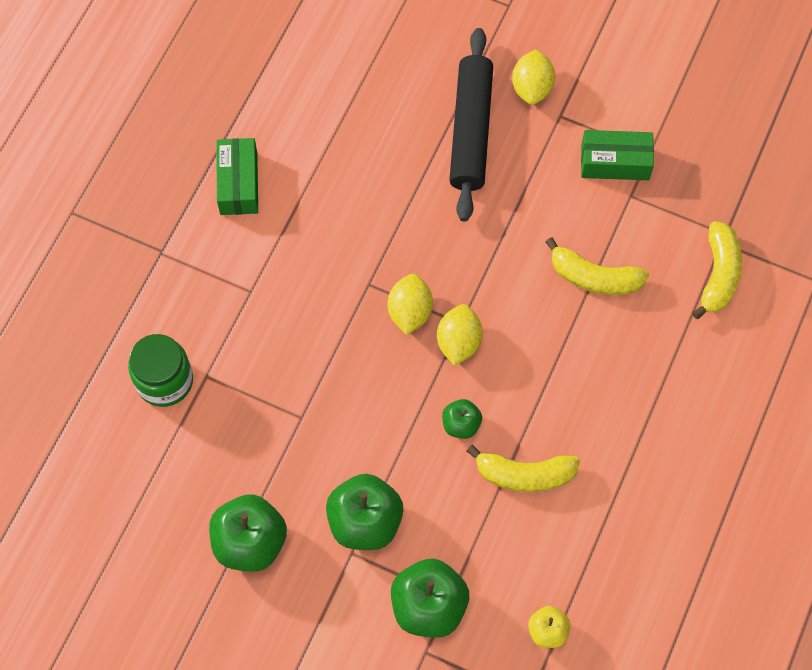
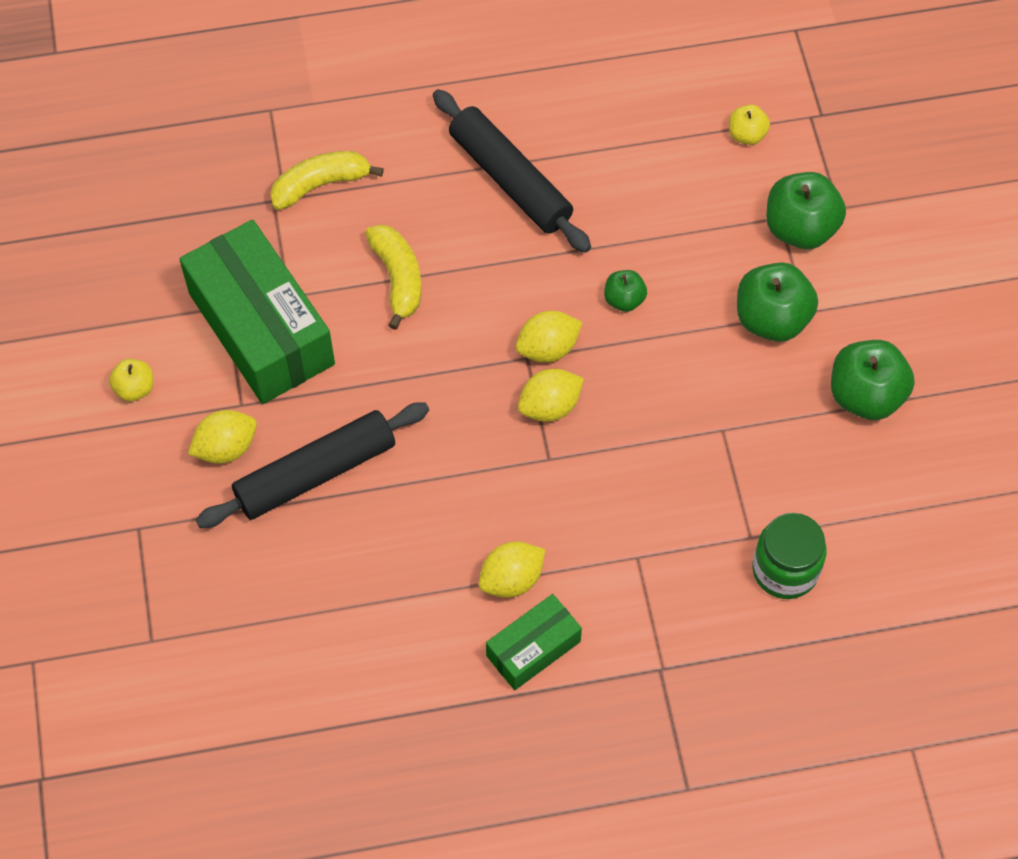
camera: 125 degrees left, 5 degrees down
yellow banana [467,445,580,492] -> none
green box [581,130,654,180] -> green box [179,220,335,404], size x1.93
none -> yellow apple [109,359,153,402]
none -> black rolling pin [433,89,591,253]
none -> yellow lemon [479,541,545,598]

